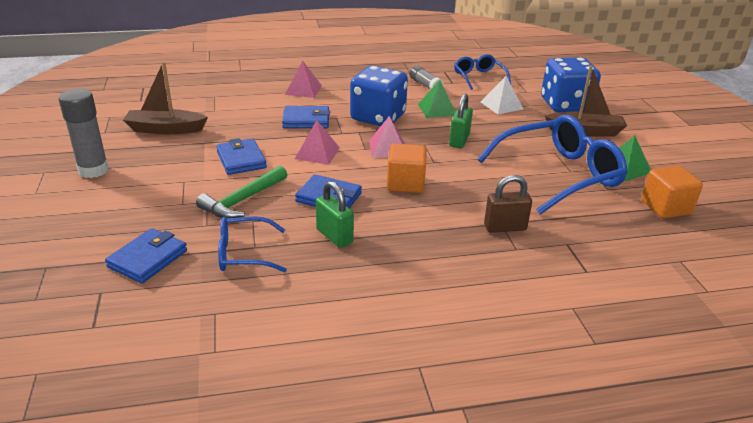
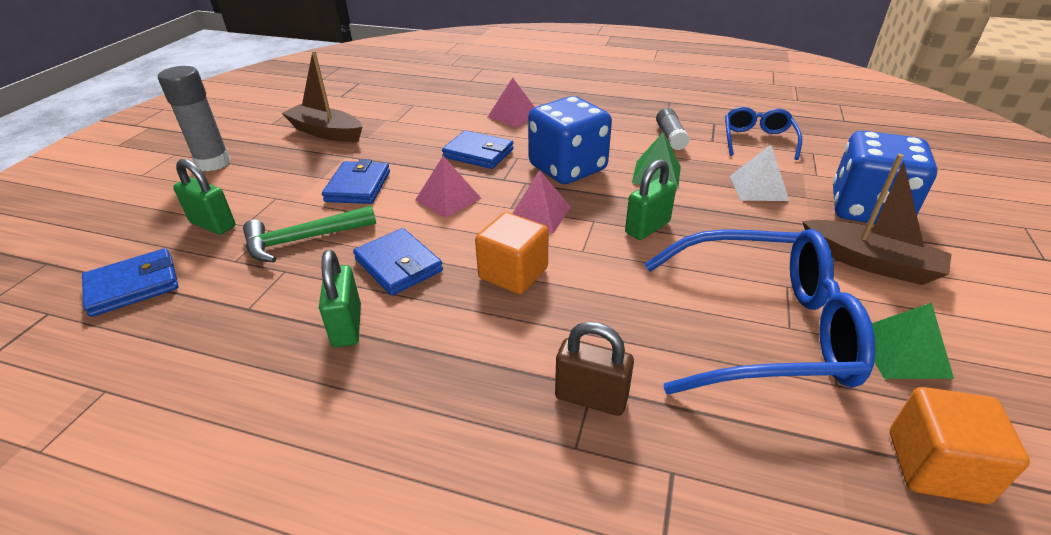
camera: 30 degrees right, 5 degrees up
blue glasses [218,216,287,272] -> none
none -> green padlock [173,159,236,235]

